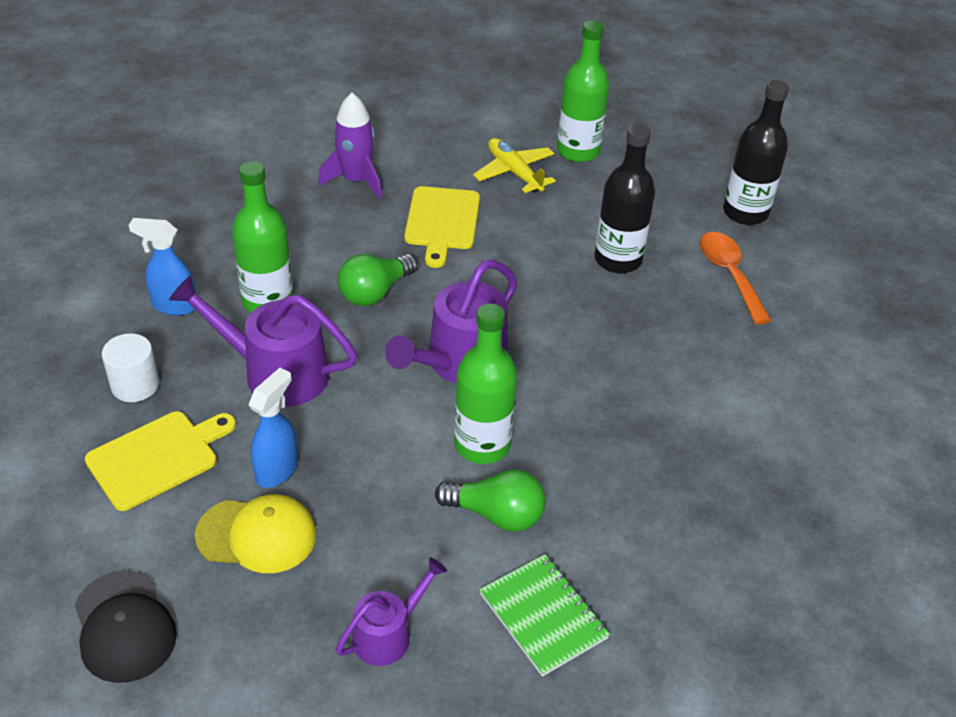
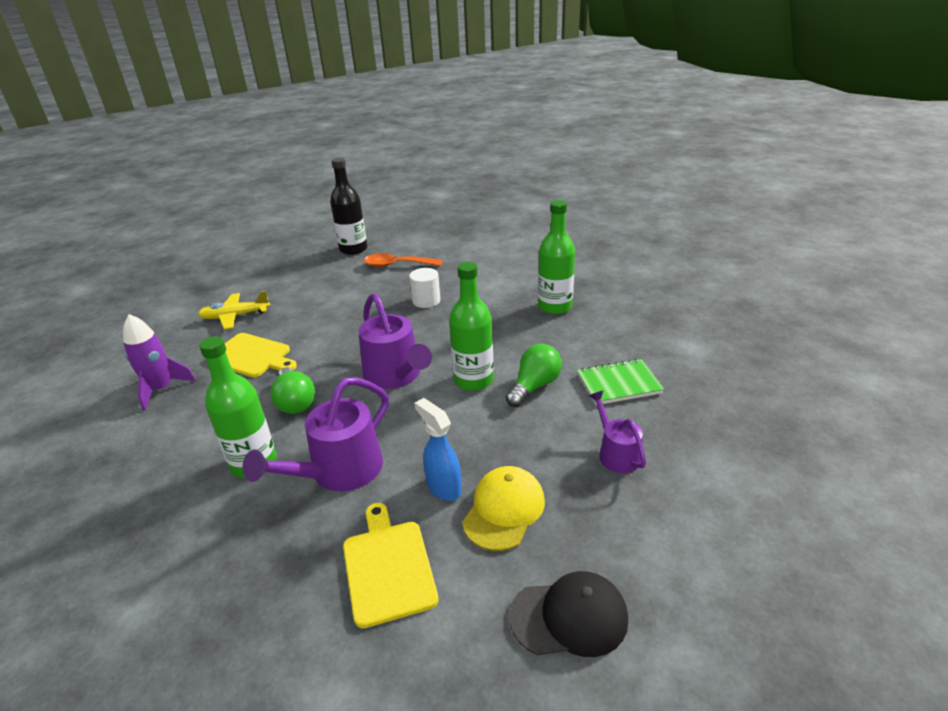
camera: 65 degrees left, 10 degrees down
white cylinder [102,333,159,402] -> white cylinder moved to [409,268,440,308]
blue spray bottle [129,218,196,316] -> none
green bottle [557,20,610,162] -> green bottle moved to [538,200,575,315]
black bottle [594,124,655,273] -> none

